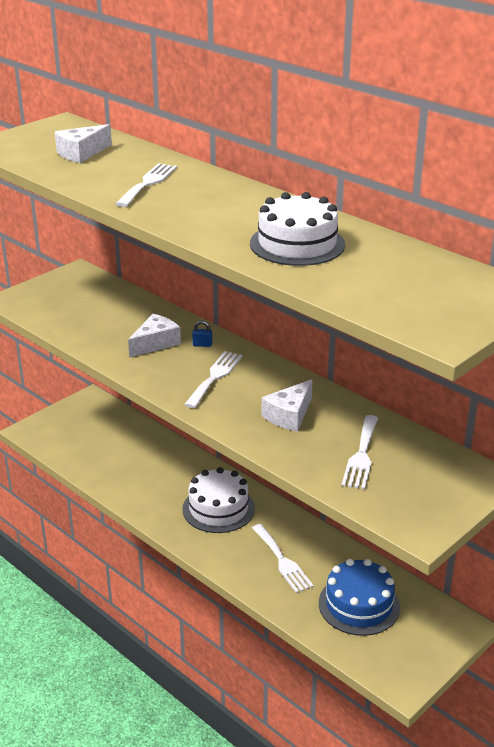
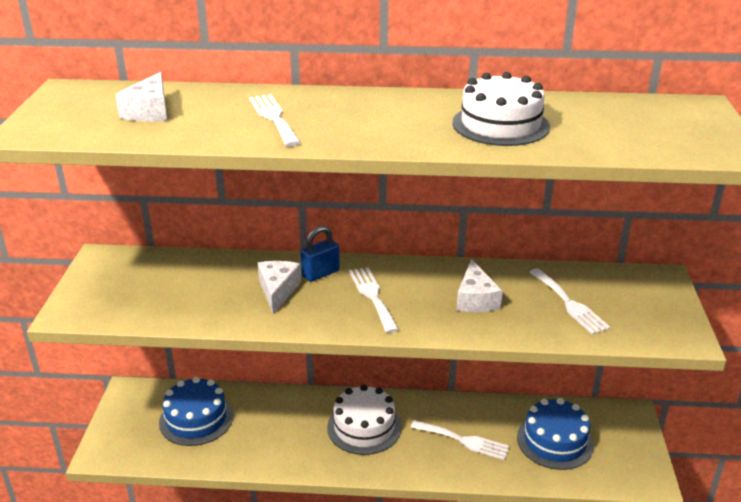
camera: 40 degrees left, 0 degrees up
blue padlock [192,320,212,347] -> blue padlock [300,226,340,282], size x1.85
none -> blue cake [159,377,233,446]

